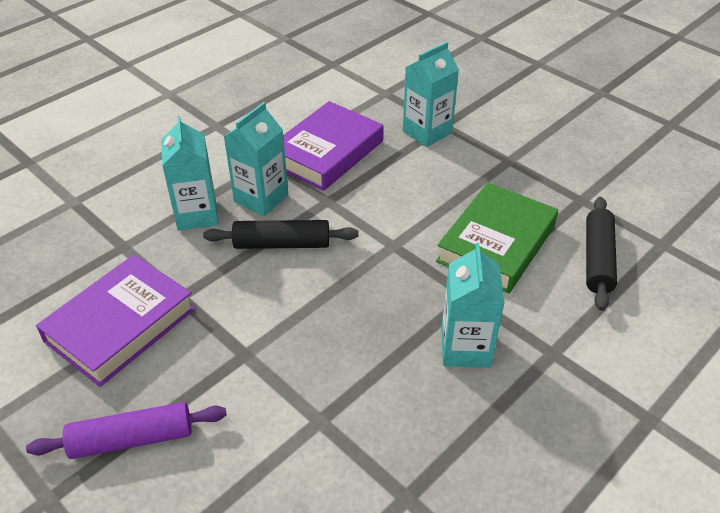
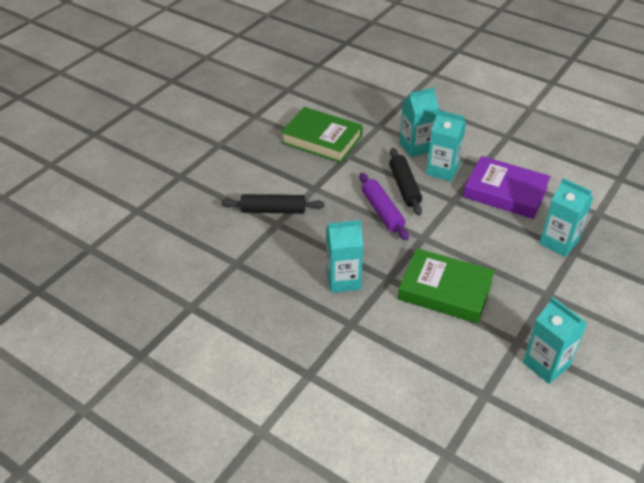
camera: 80 degrees right, 0 degrees up
purple rolling pin [26,402,227,459] -> purple rolling pin moved to [359,173,409,240]
purple book [36,255,195,387] -> green book [281,107,363,163]
black rolling pin [586,197,617,311] -> black rolling pin moved to [221,194,325,214]
none -> turquoise carton [523,297,587,384]

